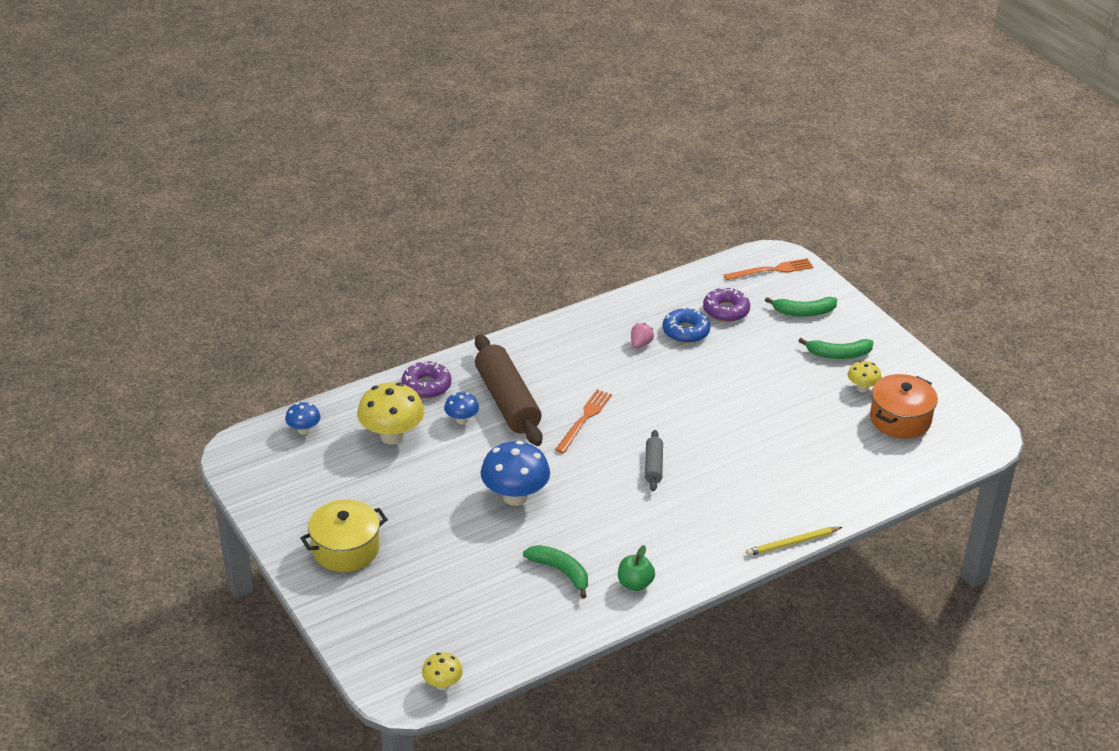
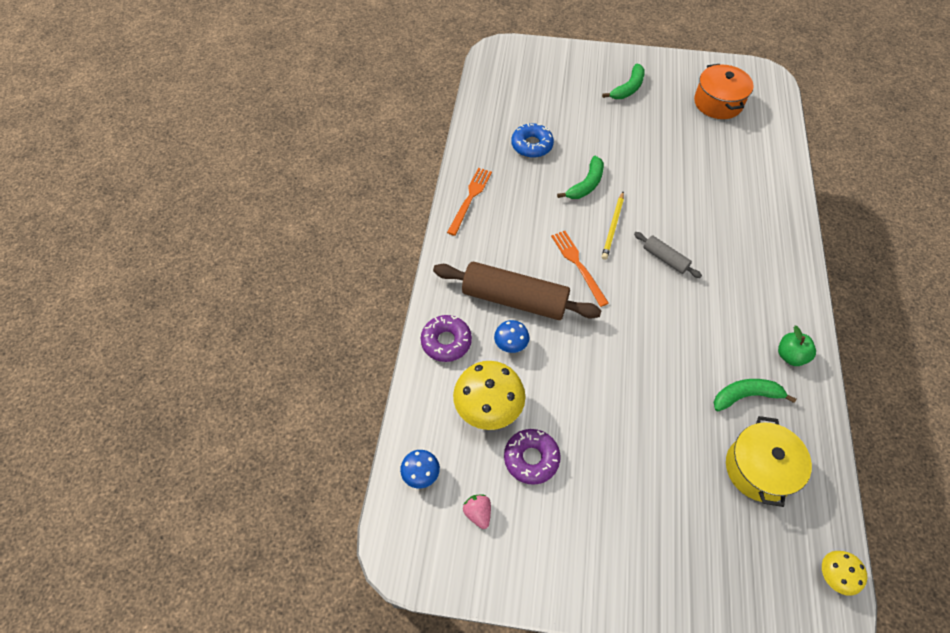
camera: 50 degrees left, 20 degrees up
yellow pot [300,499,388,572] -> yellow pot moved to [726,416,812,507]
blue mushroom [481,441,550,506] -> none
pink strawberry [631,323,654,349] -> pink strawberry moved to [463,495,491,529]
purple donut [703,287,750,322] -> purple donut moved to [504,429,560,485]
orange fork [724,258,813,280] -> orange fork moved to [447,168,492,236]
yellow pencil [746,527,842,556] -> yellow pencil moved to [602,192,624,260]
green banana [765,297,837,317] -> green banana moved to [557,156,604,199]
yellow mushroom [848,361,882,392] -> none

